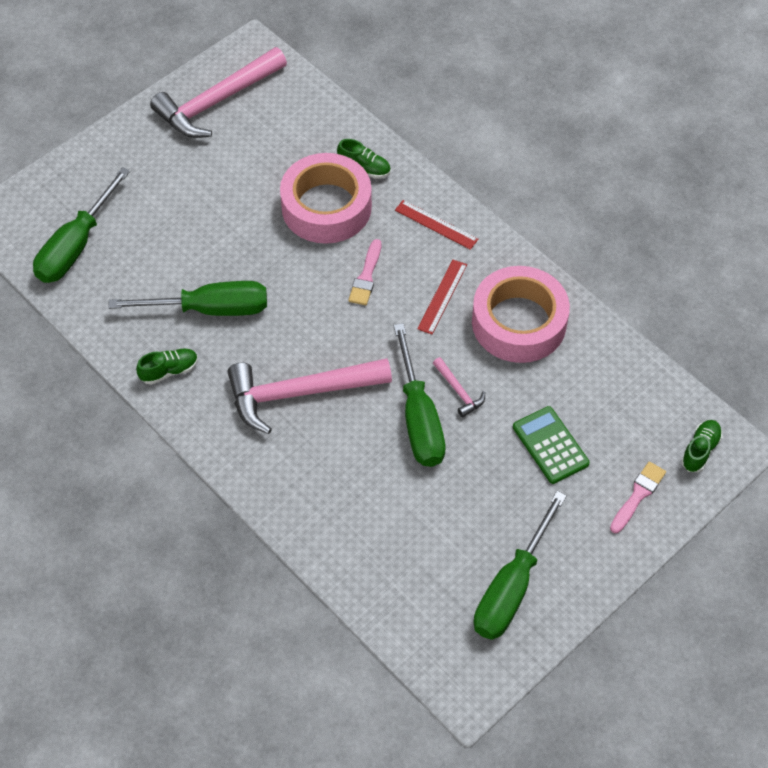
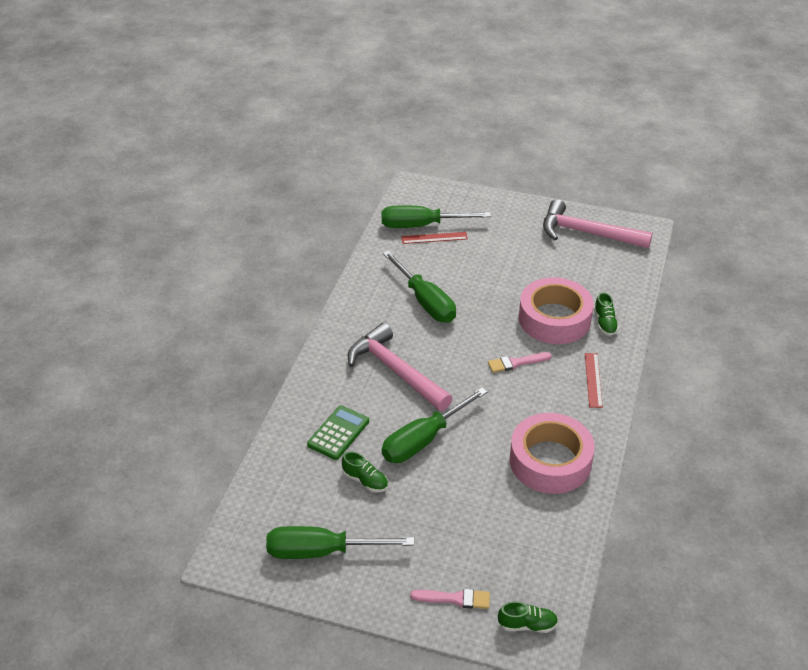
camera: 60 degrees right, 15 degrees down
green shoe [136,349,198,385] -> green shoe moved to [342,451,388,492]
red ruler [418,260,467,334] -> red ruler moved to [401,232,468,244]
pink hammer [433,357,485,418] -> none
green calculator [513,406,590,484] -> green calculator moved to [307,405,369,460]

